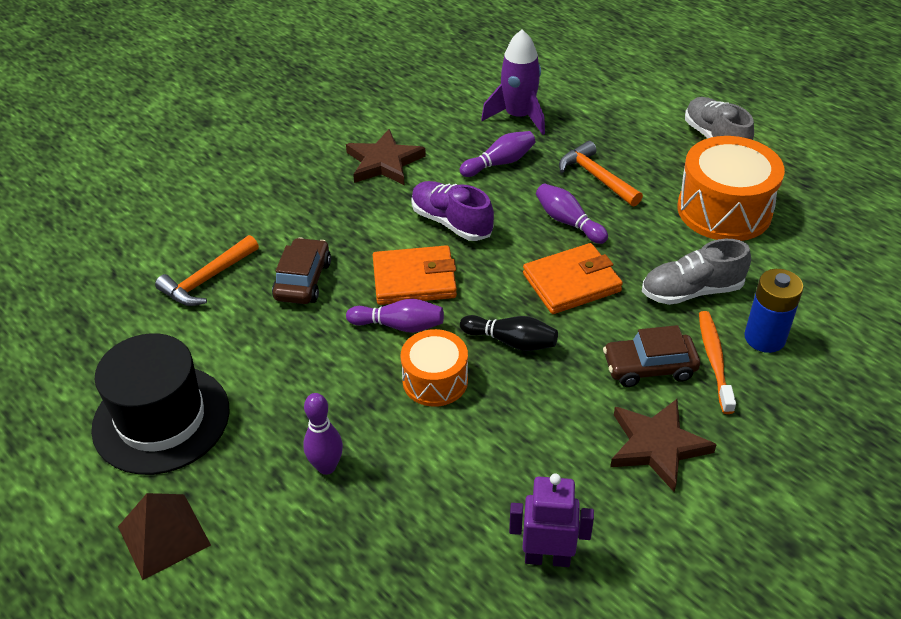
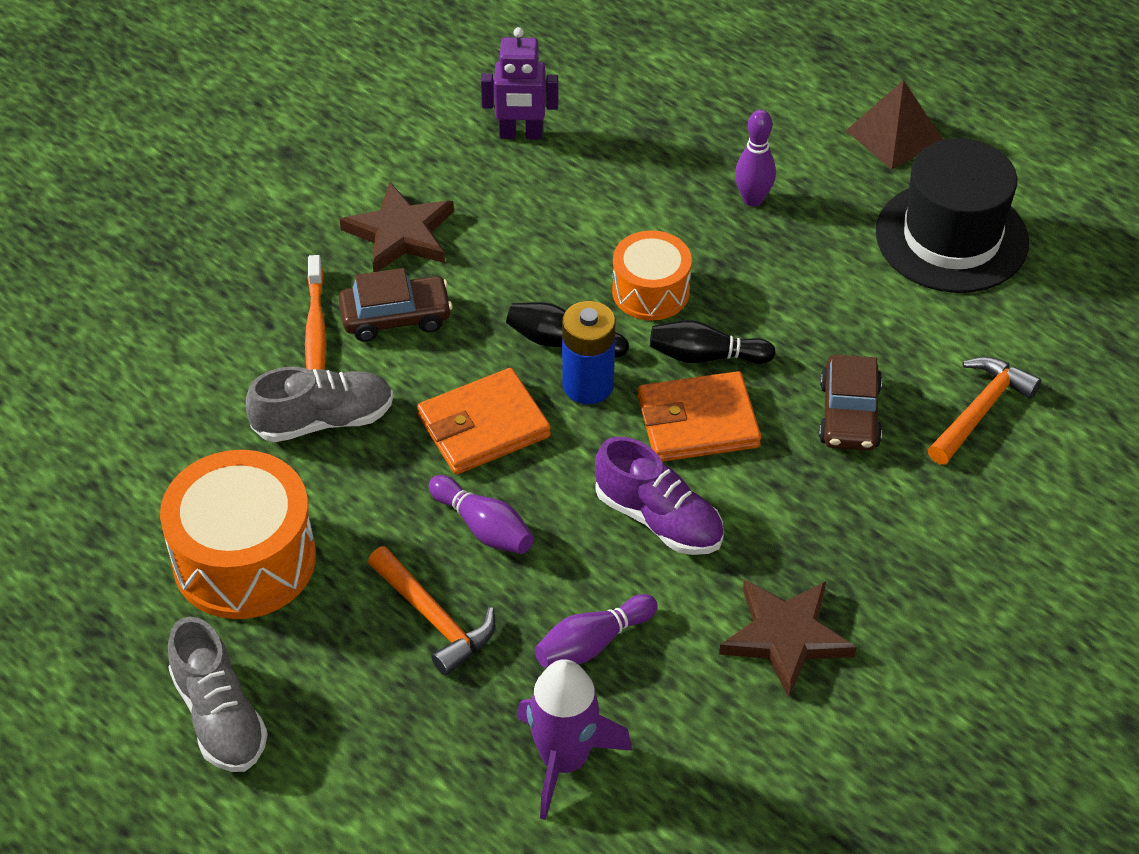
camera: 175 degrees right, 5 degrees up
purple bowling pin [346,298,444,333] -> black bowling pin [650,320,776,364]
blue battery [744,269,804,353] -> blue battery moved to [562,301,616,404]

